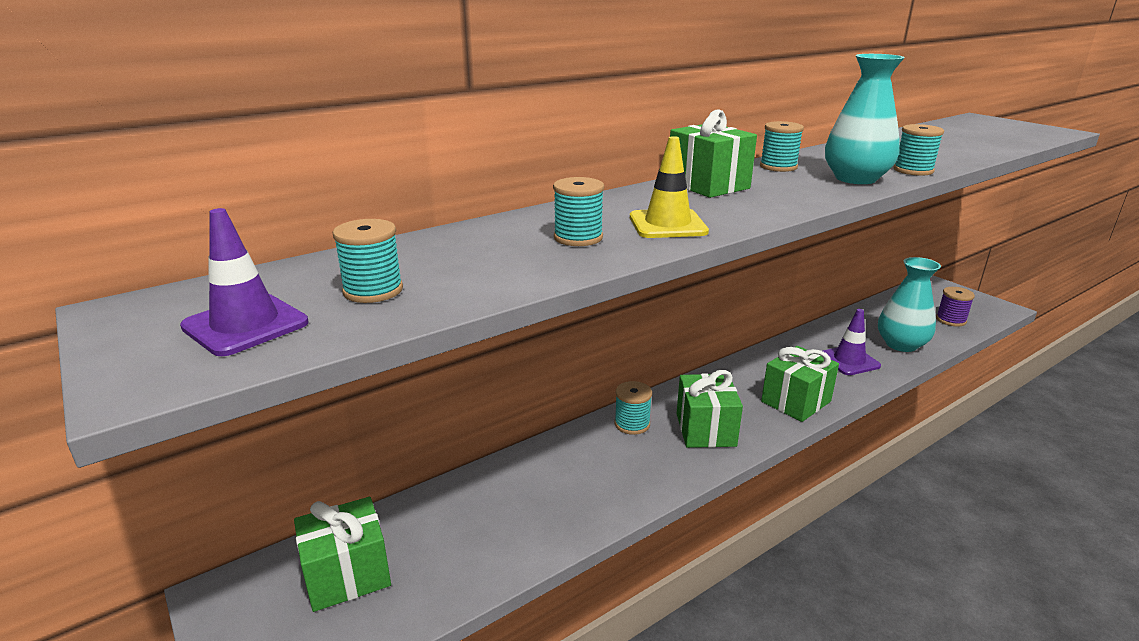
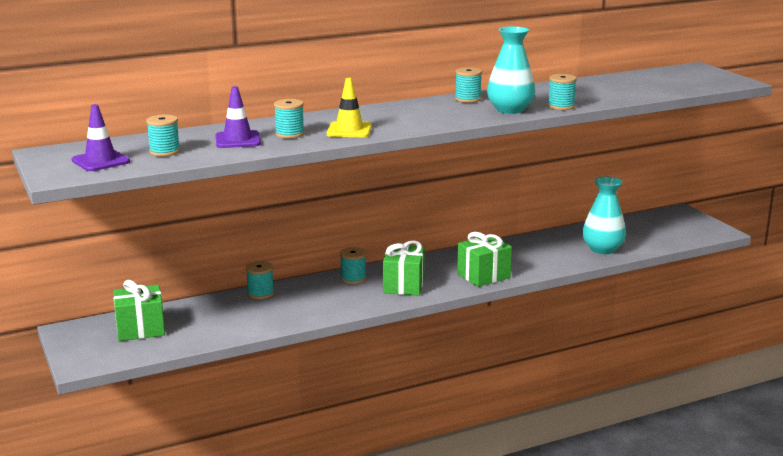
camera: 10 degrees right, 5 degrees down
green gift [670,109,757,198] -> none
purple traffic cone [823,309,881,375] -> purple traffic cone moved to [215,86,261,148]
purple spool [936,287,975,327] -> none
none -> turquoise spool [246,261,274,299]

